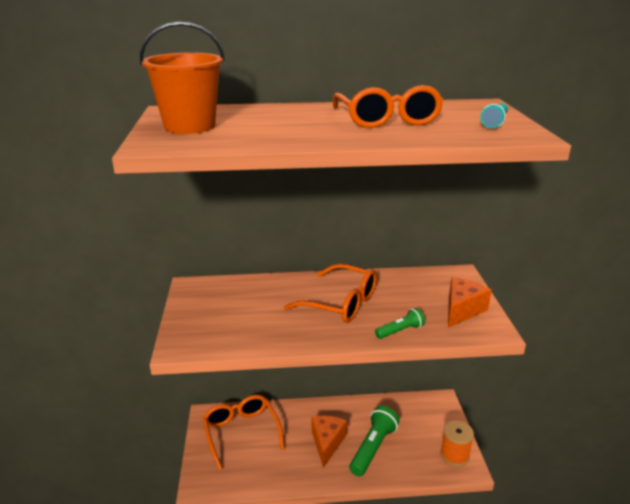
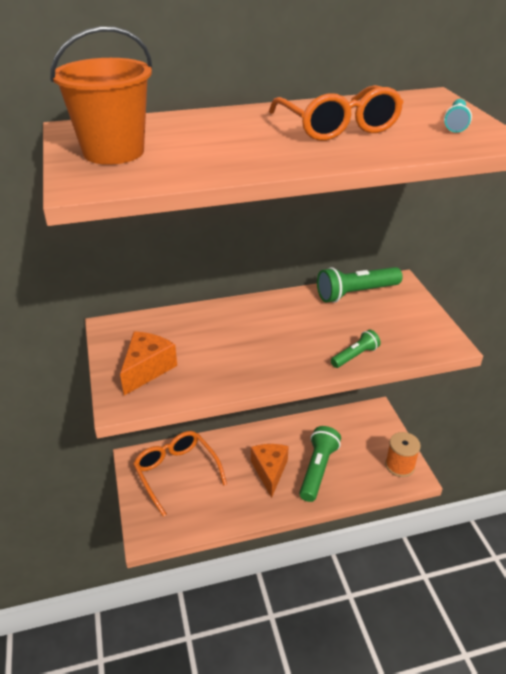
camera: 10 degrees left, 10 degrees up
orange glasses [284,264,377,323] -> none
orange cheese [448,277,492,328] -> orange cheese moved to [120,331,177,395]
none -> green flashlight [317,267,403,303]

